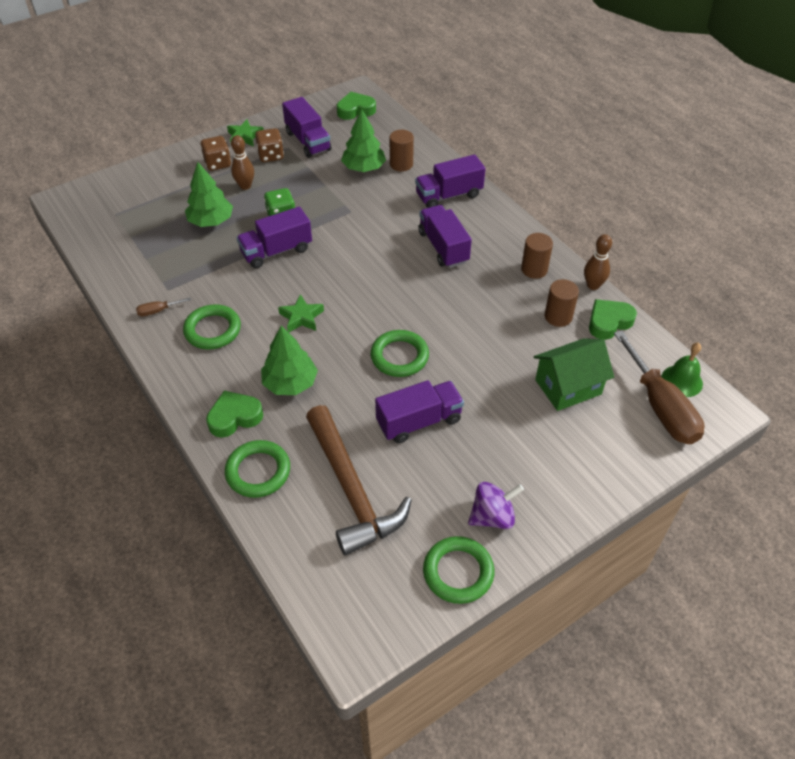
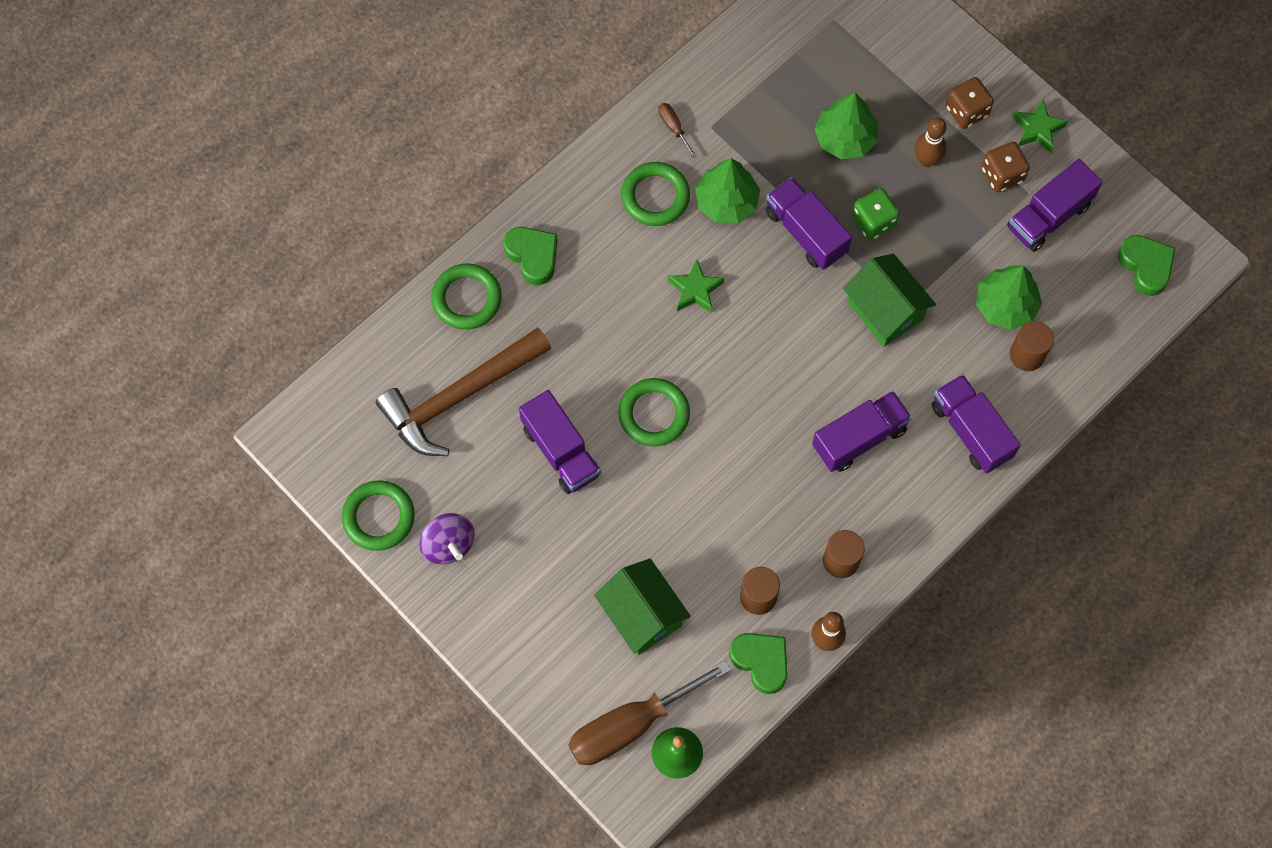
camera: 80 degrees right, 20 degrees up
green tree [261,326,318,395] -> green tree moved to [695,158,760,223]
none -> green house [843,254,936,347]

